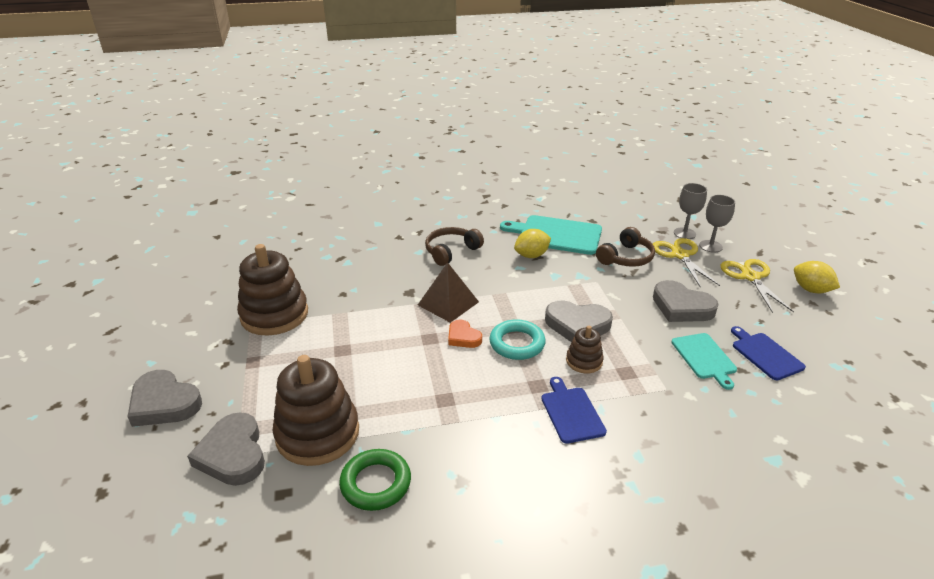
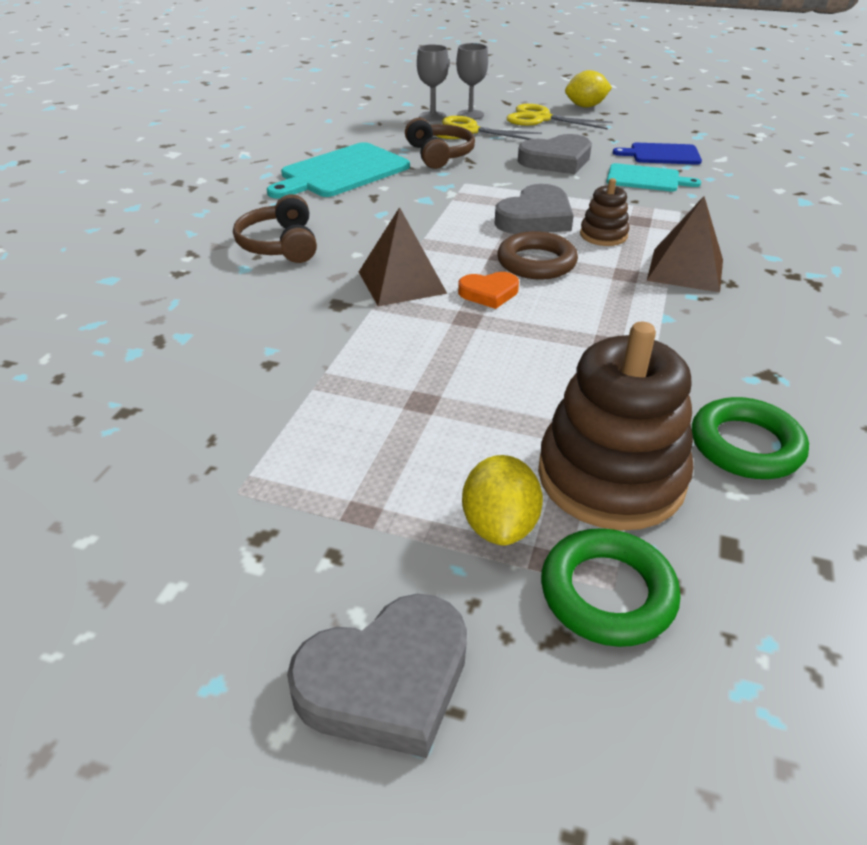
camera: 60 degrees left, 5 degrees up
grey heart [187,412,265,486] -> green ring [541,528,681,647]
brown stacking toy [237,244,308,336] -> none
turquoise ring [489,319,546,360] -> brown ring [497,231,578,280]
yellow lemon [514,229,551,258] -> yellow lemon moved to [462,455,543,546]
blue cutting board [541,377,607,444] -> brown pyramid [647,196,723,293]

